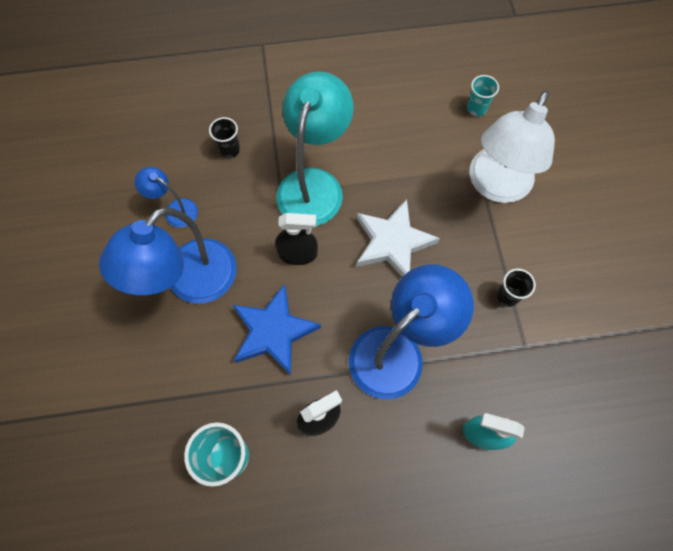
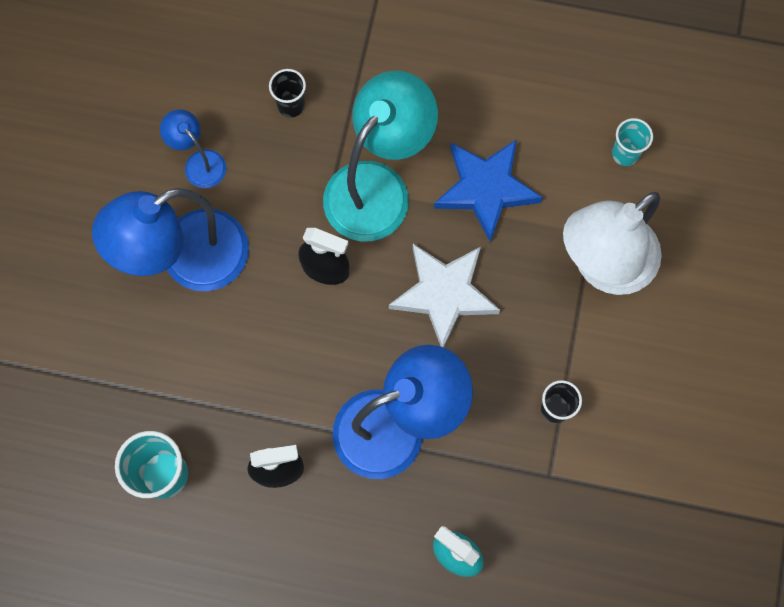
camera: 20 degrees right, 5 degrees up
blue star [233,284,321,375] -> blue star moved to [434,139,543,243]

